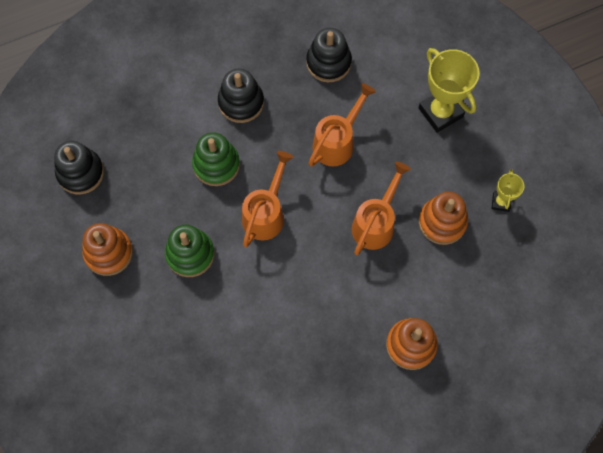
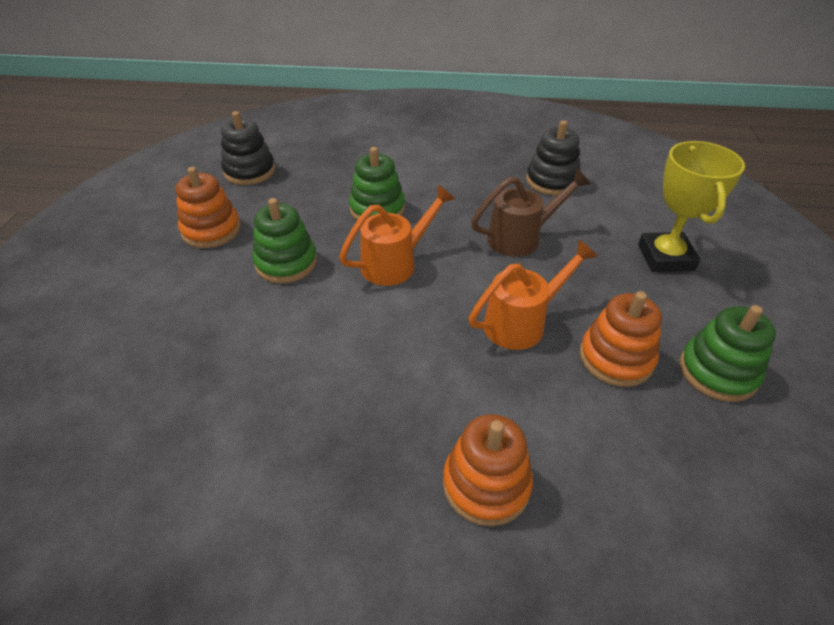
camera: 30 degrees right, 25 degrees down
black stacking toy [218,68,264,123] -> none
orange watering can [309,83,376,167] -> brown watering can [471,169,591,257]
yellow trophy [491,169,524,212] -> green stacking toy [680,305,776,402]

